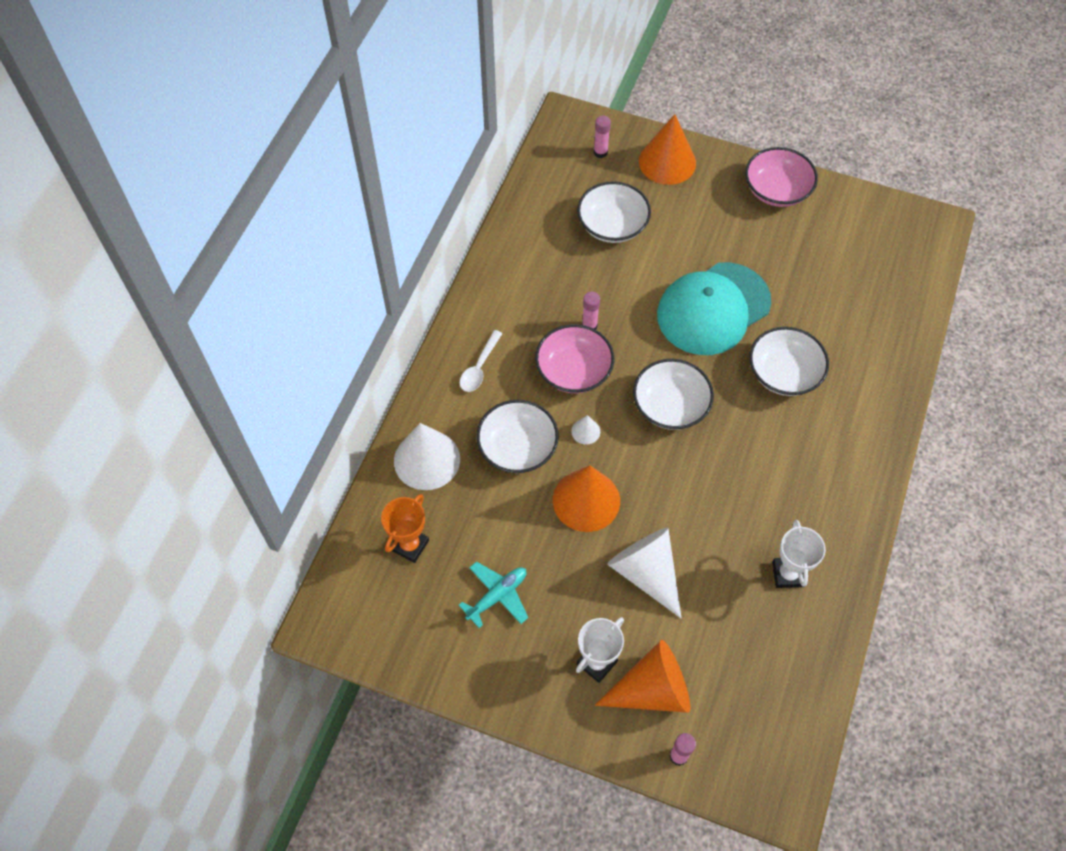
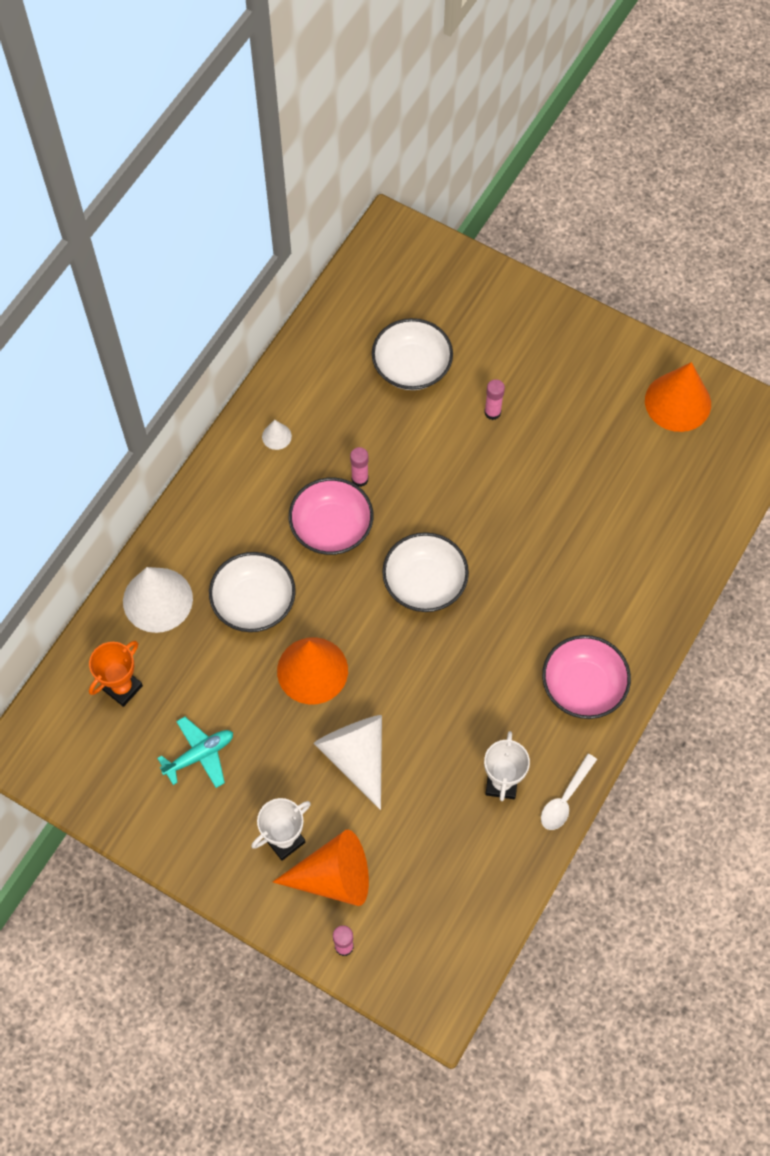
camera: 10 degrees right, 5 degrees up
white spoon [460,330,503,392] -> white spoon moved to [541,754,597,830]
white cone [571,415,600,444] -> white cone moved to [262,420,292,450]
pink glue stick [594,115,611,158] -> pink glue stick moved to [484,379,505,420]
orange cone [639,114,696,185] -> orange cone moved to [645,362,711,432]
turquoise cap [657,262,771,355] -> none
pink bowl [745,147,818,207] -> pink bowl moved to [542,635,631,719]
white bowl [749,327,829,396] -> none

